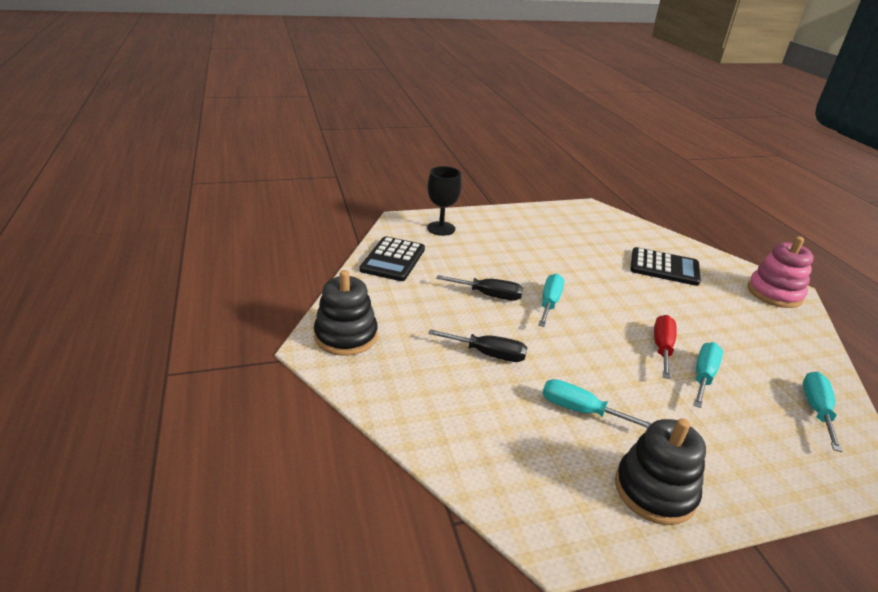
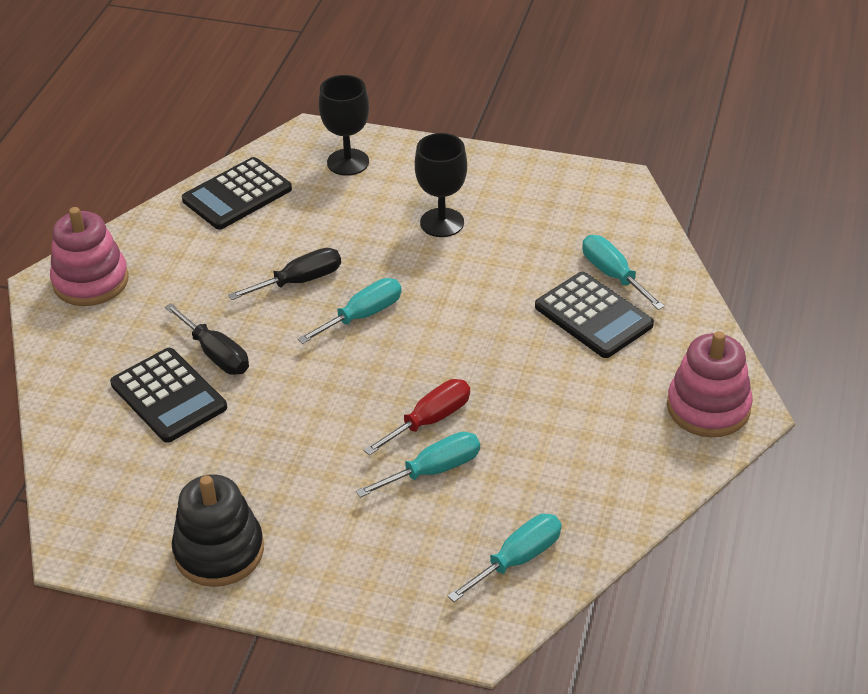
camera: 35 degrees right, 10 degrees up
black stacking toy [314,270,378,356] -> pink stacking toy [50,207,129,306]
black screwdriver [436,275,523,301] -> black screwdriver turned 75 degrees counterclockwise [228,248,341,300]
turquoise screwdriver [542,379,652,428] -> turquoise screwdriver moved to [582,235,665,310]
none -> black calculator [110,348,227,443]
none -> black goblet [415,133,467,237]

